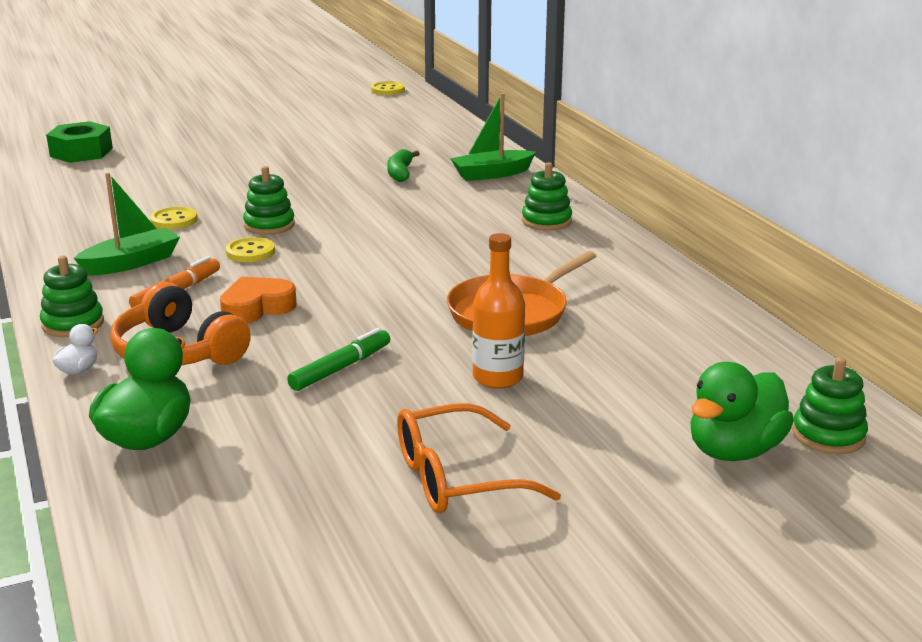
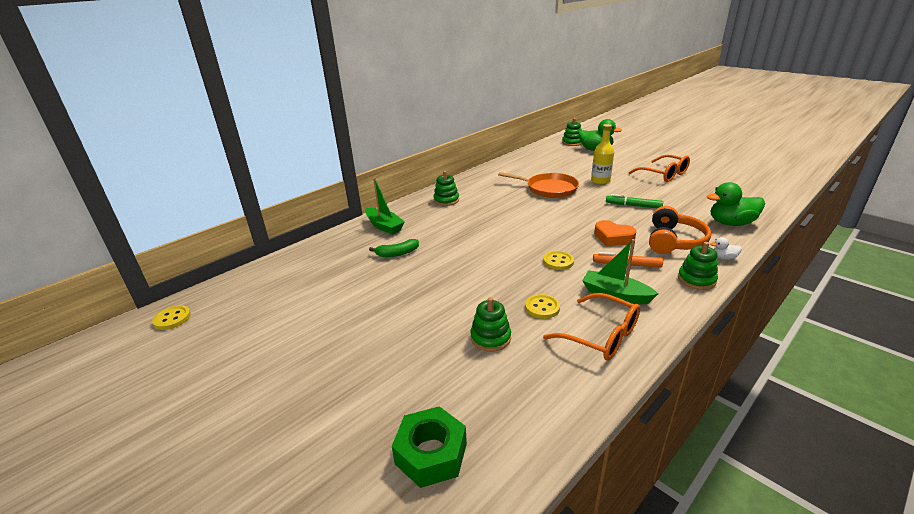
camera: 110 degrees left, 5 degrees up
green stacking toy [243,166,295,235] -> green stacking toy moved to [470,297,511,352]
orange bottle [472,233,525,389] -> yellow bottle [591,124,614,185]
none -> orange glasses [543,293,640,361]

